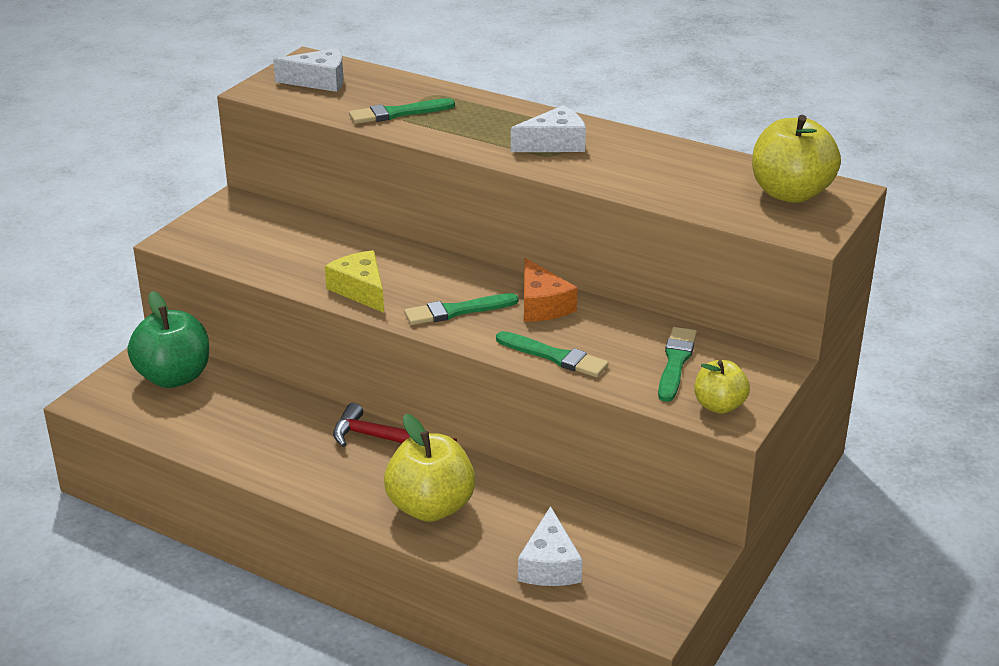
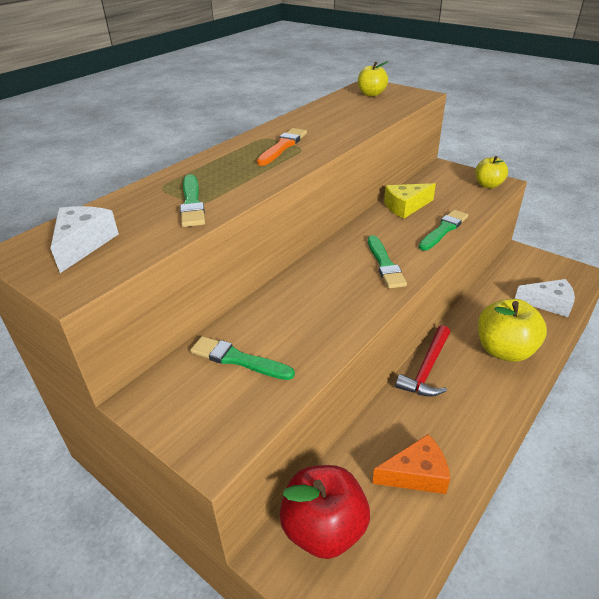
camera: 80 degrees left, 5 degrees up
green apple [127,291,209,388] -> red apple [280,465,370,559]
yellow cheese [325,250,384,313] -> yellow cheese moved to [384,183,436,219]
white cheese [511,105,586,152] -> orange brush [257,128,307,166]
orange cheese [524,258,577,322] -> orange cheese moved to [372,434,450,494]
green brush [658,327,697,402] -> green brush moved to [190,336,295,380]
yellow apple [752,115,841,203] -> yellow apple [358,61,388,96], size x0.59

